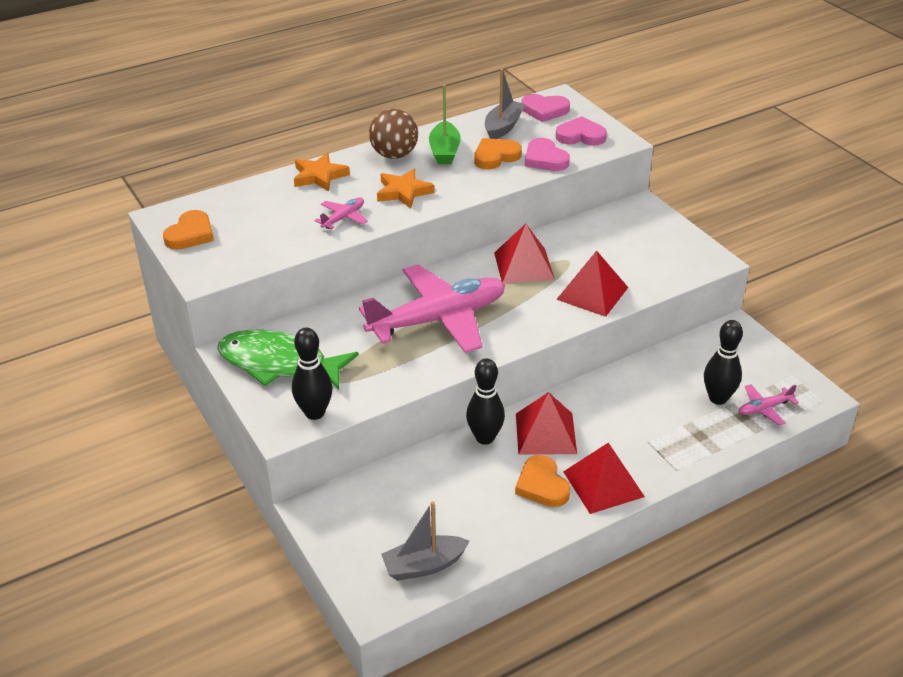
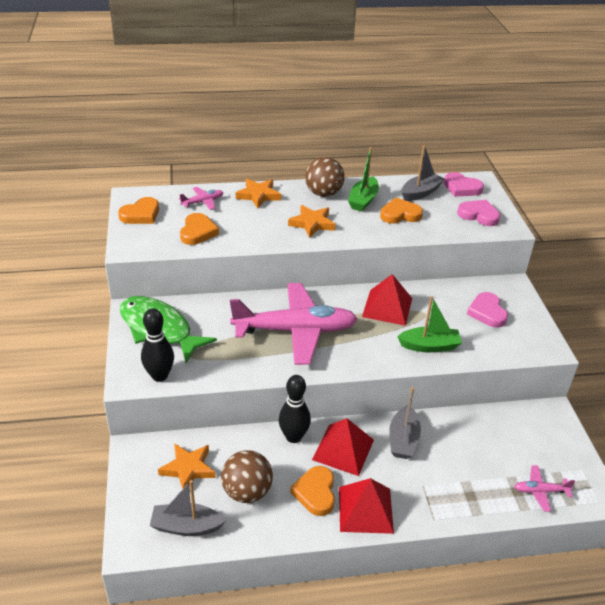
camera: 20 degrees right, 0 degrees up
pink plane [315,197,368,229] -> pink plane moved to [179,187,224,210]
pink heart [525,138,570,171] -> pink heart moved to [467,292,508,327]
red pyramid [556,251,628,317] -> green boat [397,296,462,352]
black bowling pin [704,320,743,405] -> none
none -> orange star [158,443,216,489]
none -> orange heart [180,213,219,245]
none -> brown ball [221,450,273,503]
none -> grey boat [389,387,421,459]

